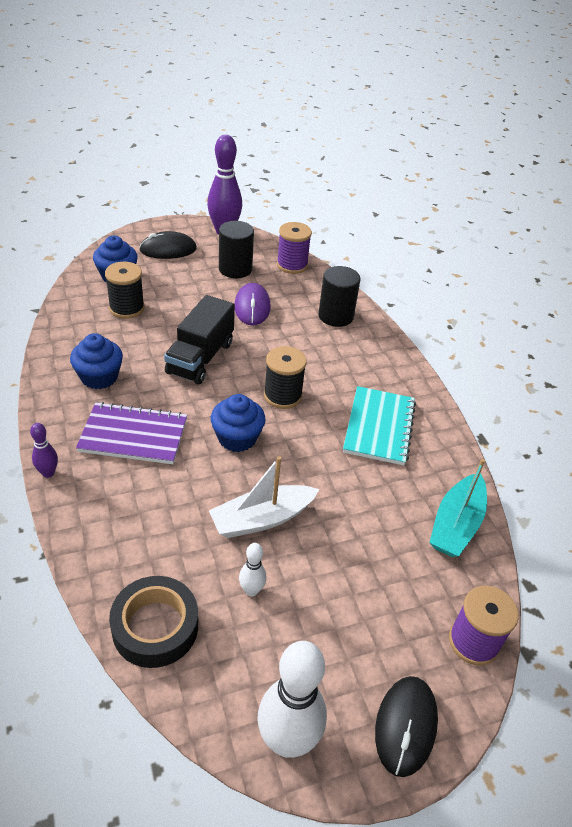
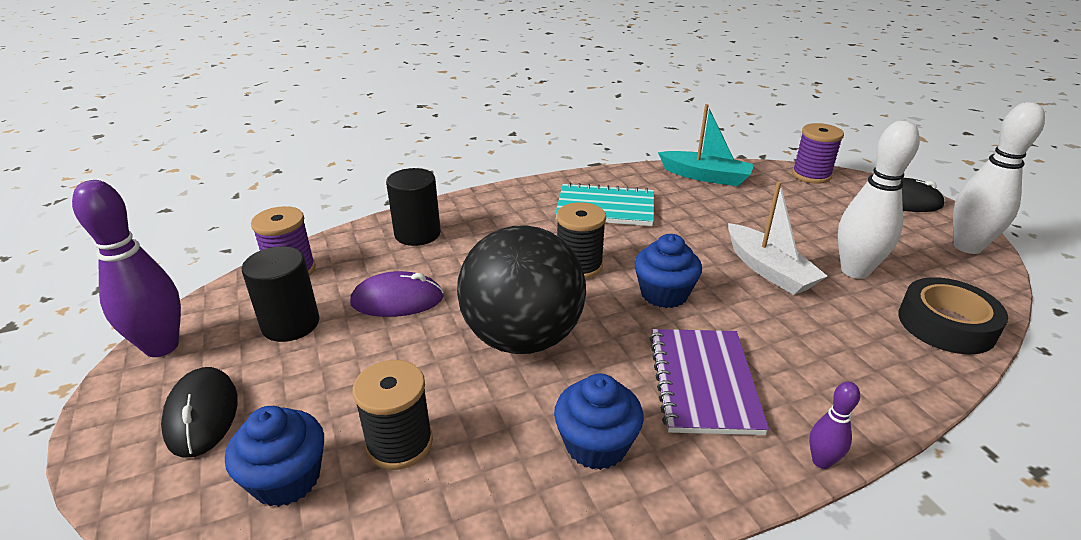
camera: 90 degrees left, 10 degrees down
black truck [164,295,235,384] -> black ball [457,225,586,354]
white bowling pin [239,543,266,597] -> white bowling pin [838,121,920,279], size x2.09

